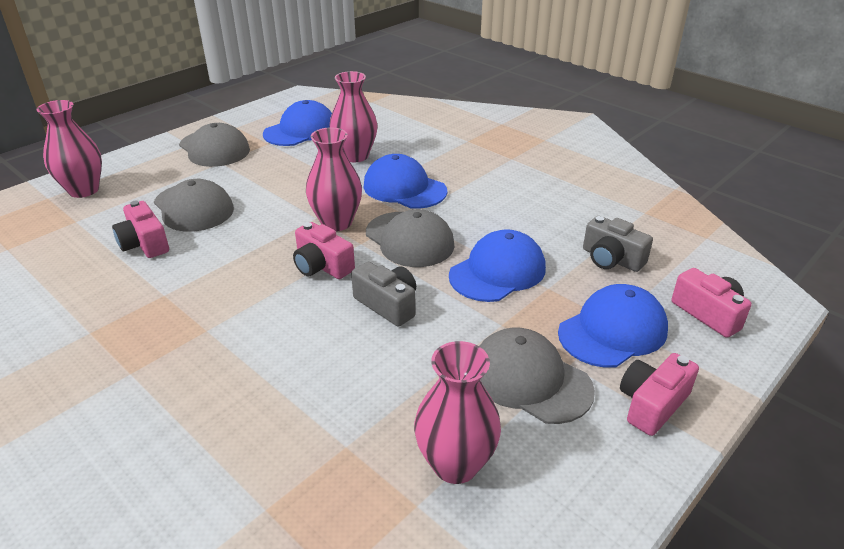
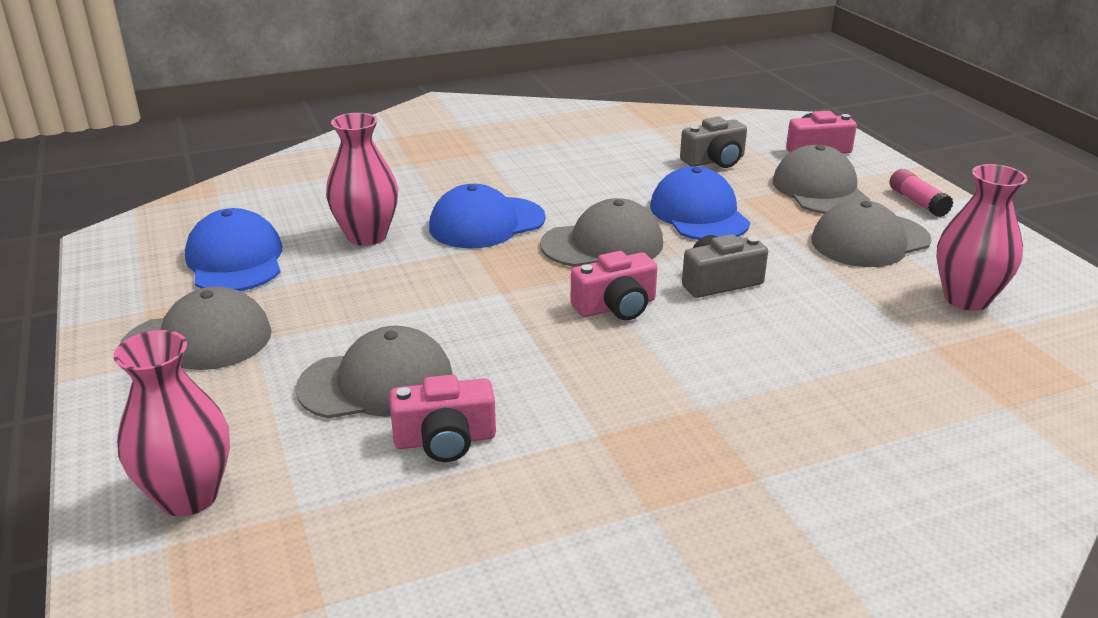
camera: 65 degrees left, 5 degrees down
pink vase [306,127,362,231] -> none
blue cap [558,284,668,368] -> grey cap [773,145,870,214]
pink camera [620,353,699,436] -> pink glue stick [889,169,953,217]

